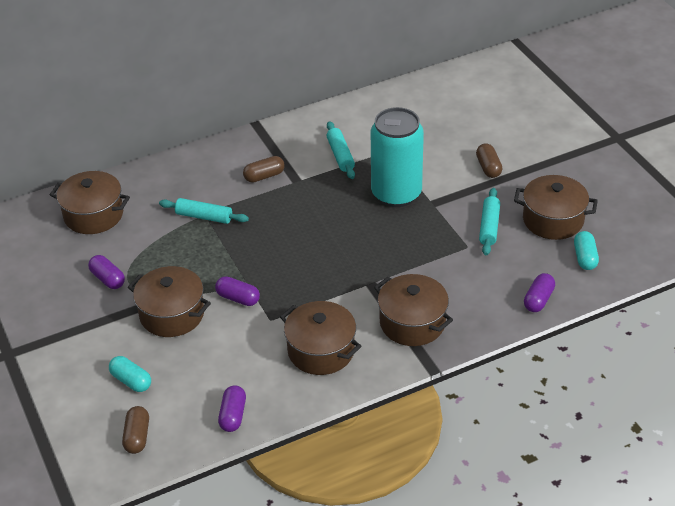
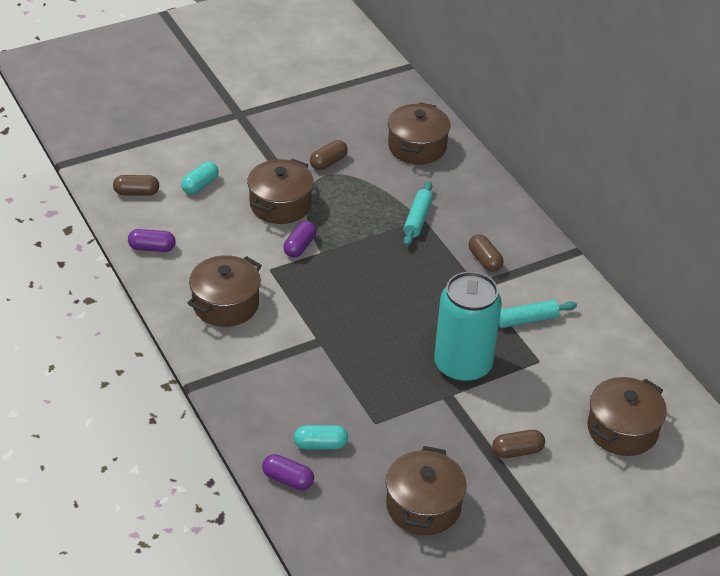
camera: 85 degrees right, 0 degrees up
purple capsule [88,255,125,289] -> brown capsule [310,140,348,170]
brown pot [374,274,453,346] -> brown pot moved to [587,377,667,456]
turquoise rolling pin [479,188,500,255] -> none
turquoise capsule [574,231,599,270] -> turquoise capsule moved to [294,425,348,449]

